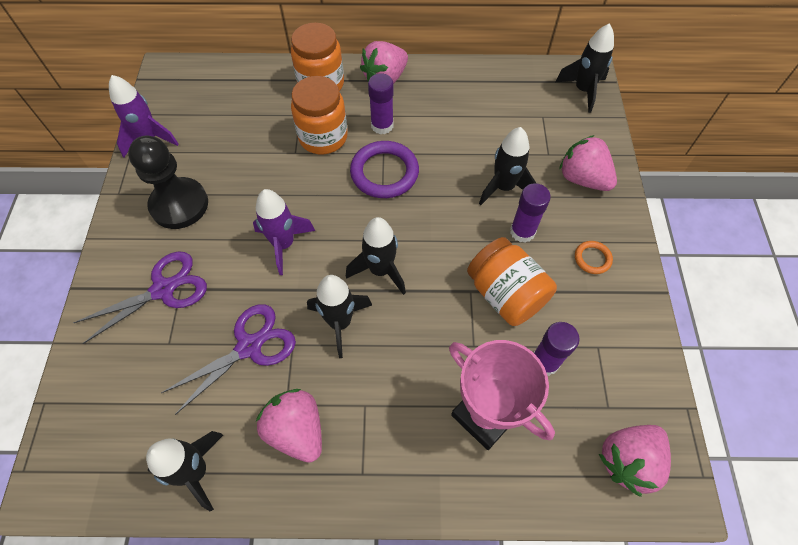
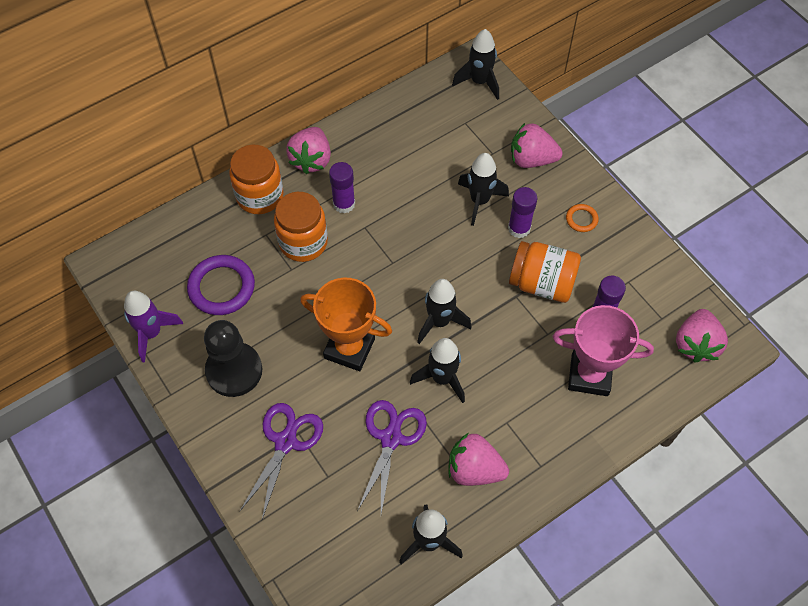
camera: 35 degrees left, 0 degrees up
purple rocket [253,189,315,275] -> orange trophy [300,278,392,371]
purple ring [350,141,419,198] -> purple ring moved to [187,255,255,315]

